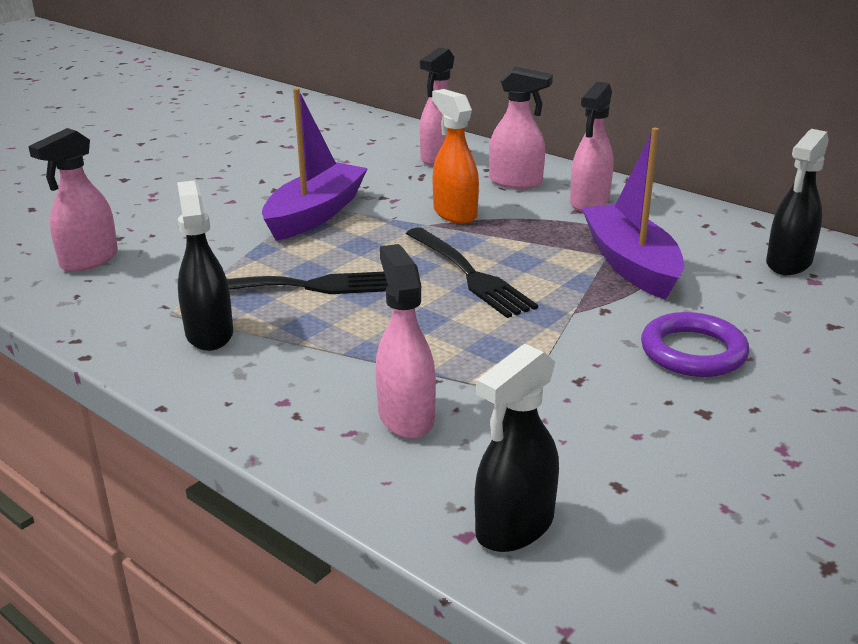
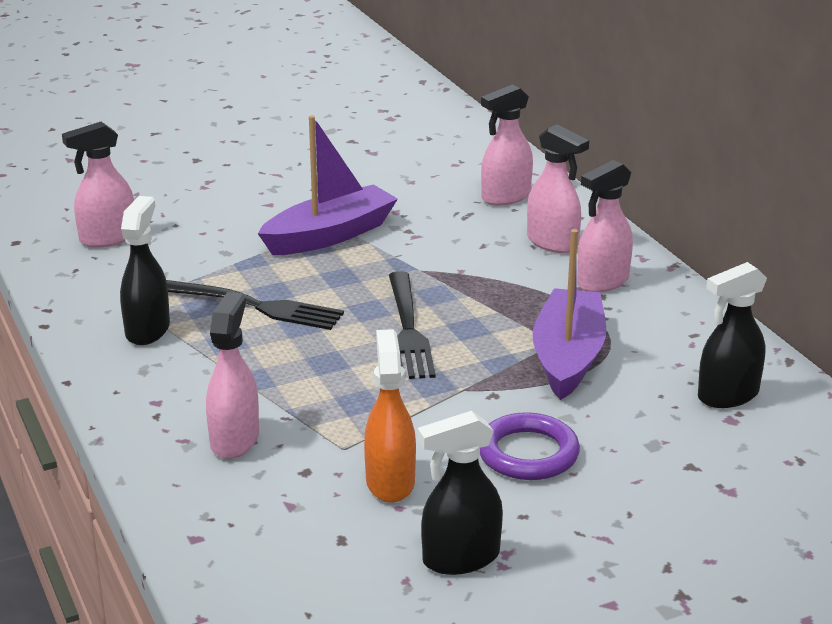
camera: 25 degrees right, 0 degrees up
orange spray bottle [432,89,479,224] -> orange spray bottle moved to [364,329,416,503]
black spray bottle [475,344,559,552] -> black spray bottle moved to [417,411,503,575]

